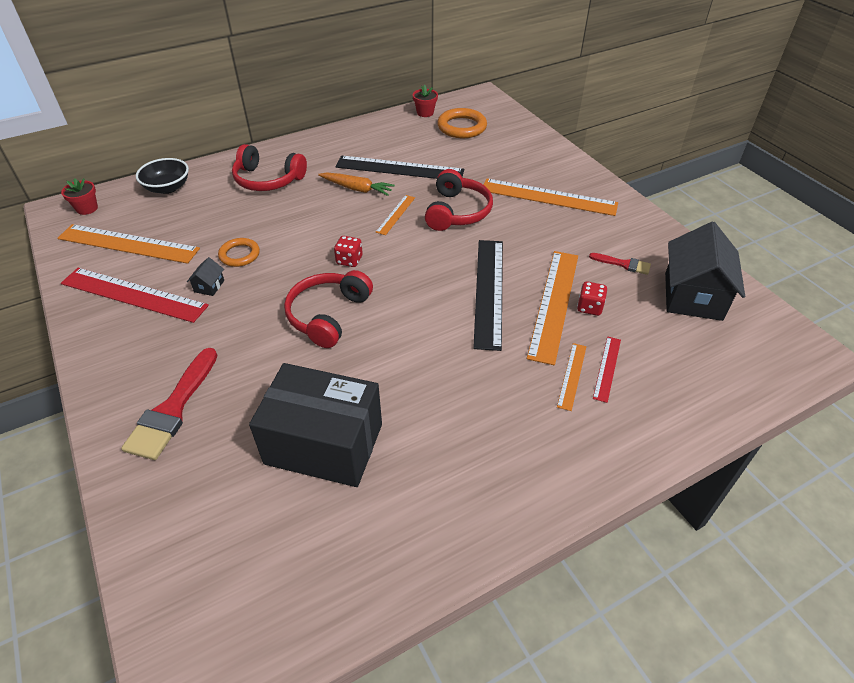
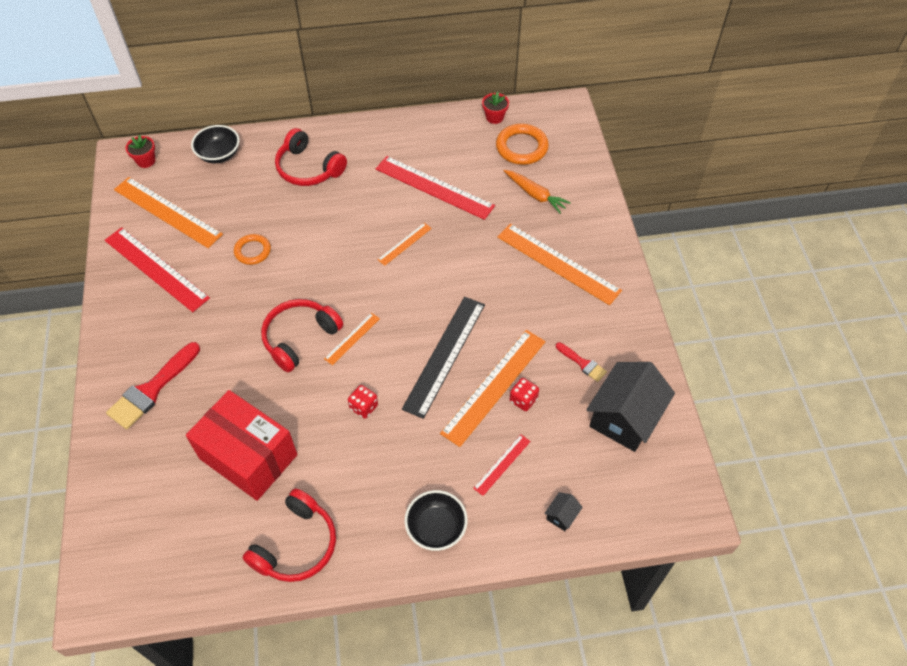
camera: 20 degrees right, 10 degrees up
black house [187,257,224,296] -> black house moved to [544,492,583,531]
black box [249,363,382,487] -> red box [186,390,298,501]
orange carrot [318,172,395,196] -> orange carrot moved to [504,170,571,214]
red dice [334,236,363,267] -> red dice moved to [348,385,378,419]
black ruler [336,156,464,179] -> red ruler [376,156,495,220]
red headphones [425,169,493,231] -> red headphones moved to [243,489,336,582]
orange ruler [557,343,587,411] -> orange ruler moved to [324,313,380,365]
none -> black bowl [404,490,468,551]

